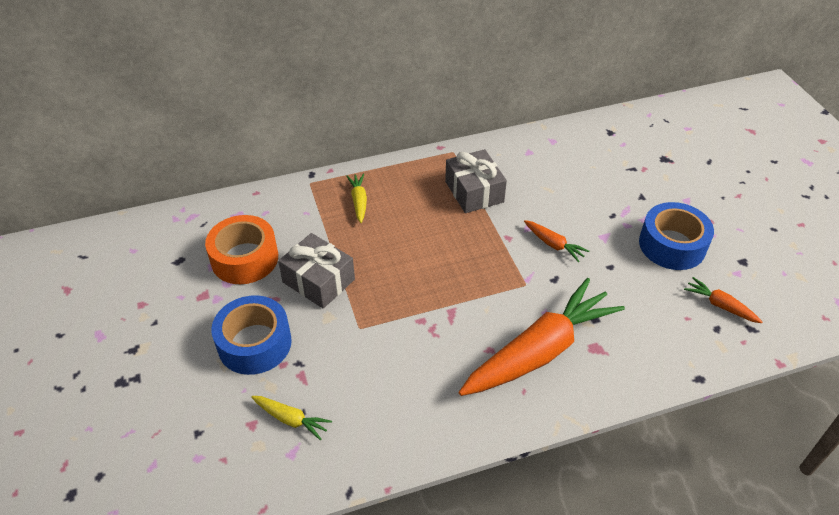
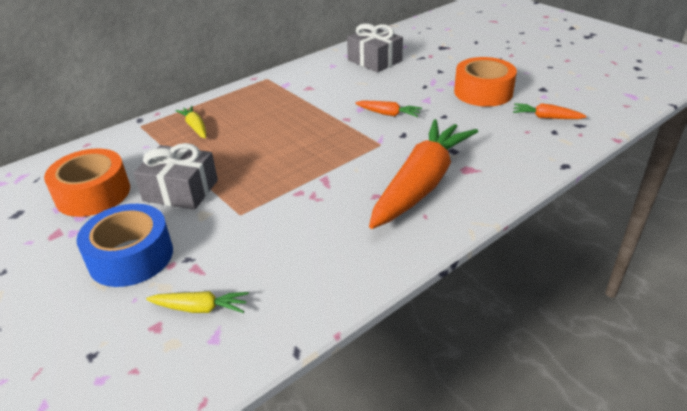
camera: 20 degrees left, 10 degrees down
grey gift [445,149,507,213] -> grey gift moved to [347,24,403,72]
blue tape [639,202,714,270] -> orange tape [454,57,517,107]

